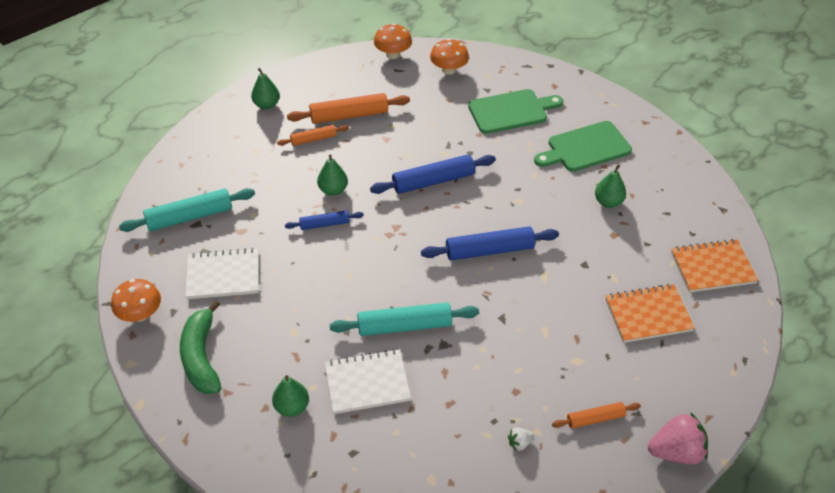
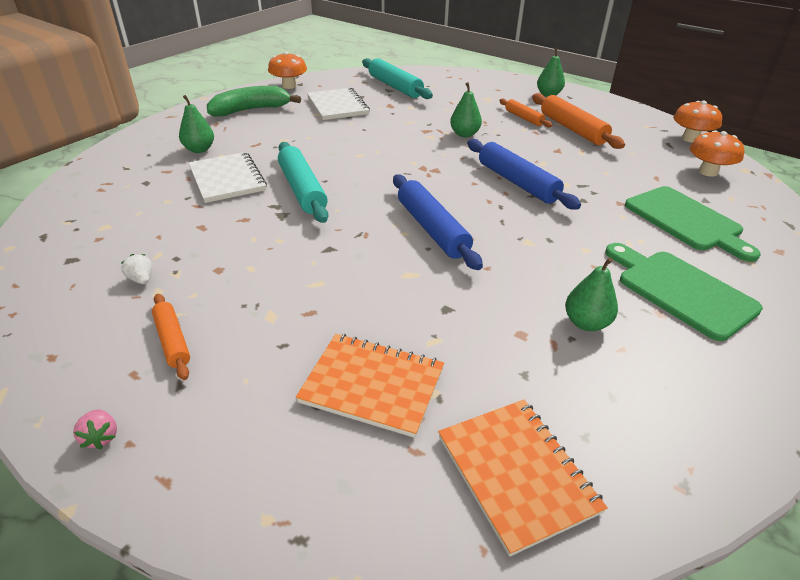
camera: 75 degrees right, 10 degrees down
blue rolling pin [285,210,364,230] -> none
orange notebook [606,284,695,343] -> orange notebook turned 45 degrees counterclockwise [296,334,444,438]
pink strawberry [648,413,708,464] -> pink strawberry [73,409,117,449], size x0.46

